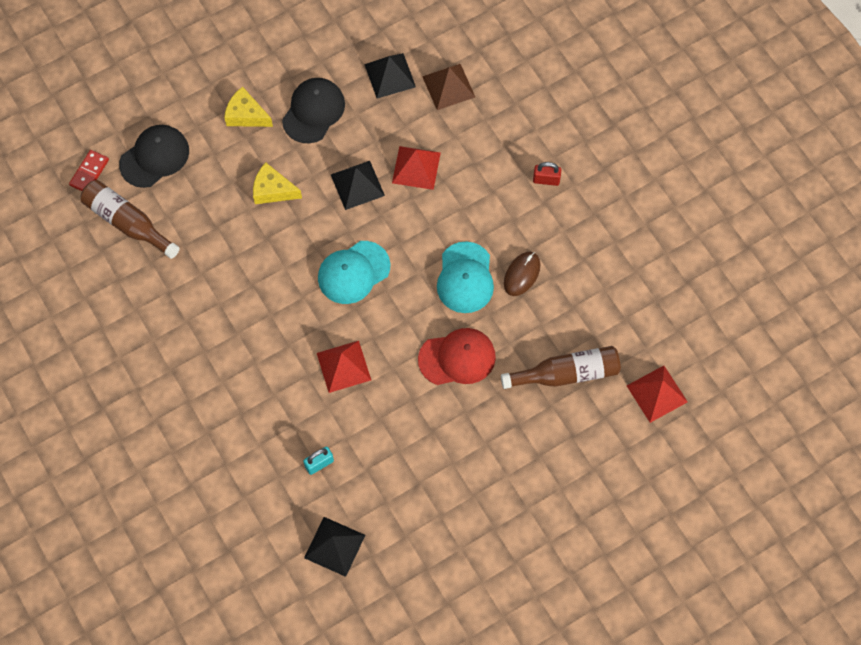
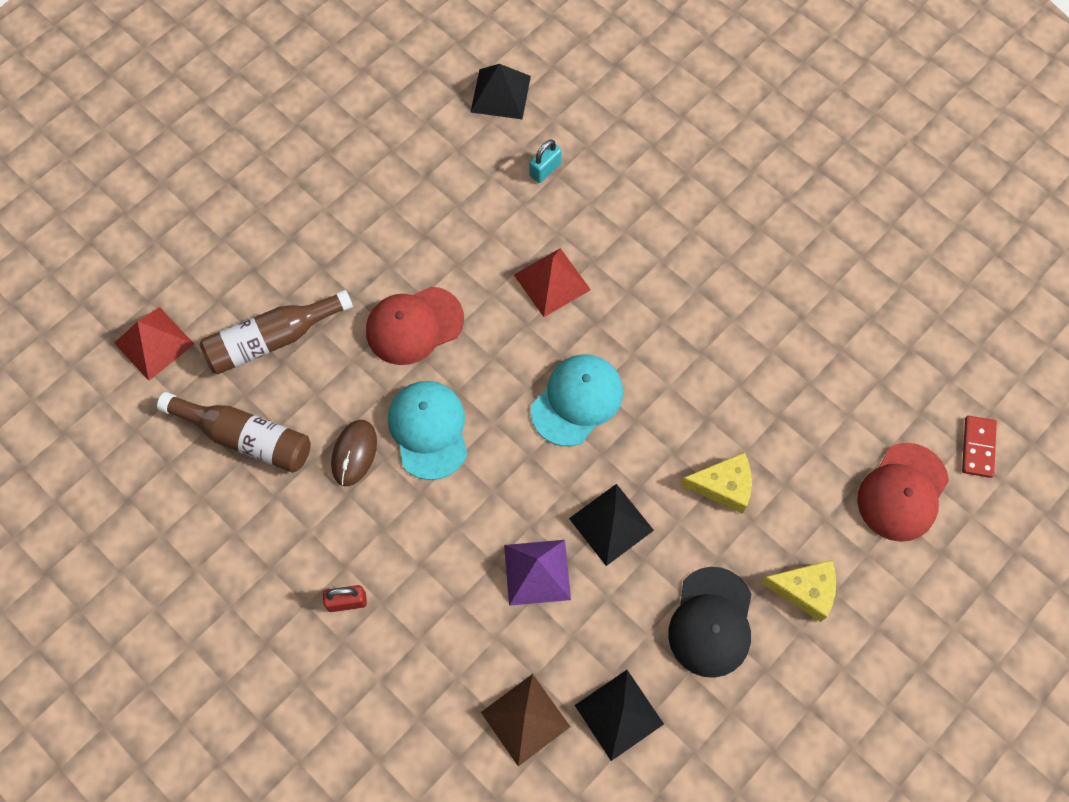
camera: 165 degrees right, 0 degrees up
brown bottle [81,180,180,259] -> brown bottle moved to [157,392,311,473]
black cap [119,125,189,188] -> red cap [857,443,949,542]
red pyramid [392,146,441,190] -> purple pyramid [504,540,571,606]

